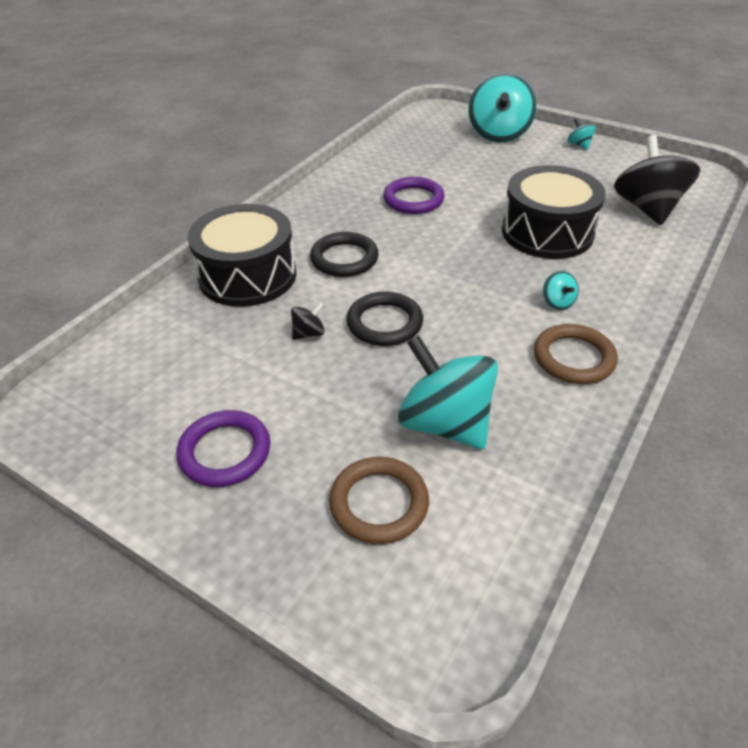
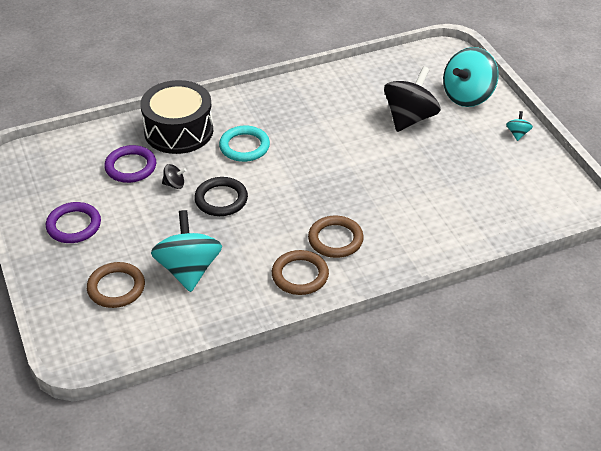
camera: 35 degrees right, 0 degrees up
black ring [310,232,379,277] -> turquoise ring [219,126,270,162]
purple ring [383,177,445,214] -> purple ring moved to [104,145,156,183]
black drum [502,165,606,259] -> none
turquoise spinning top [543,271,579,310] -> brown ring [308,215,364,258]
black spinning top [614,135,700,225] -> black spinning top moved to [384,66,441,132]

